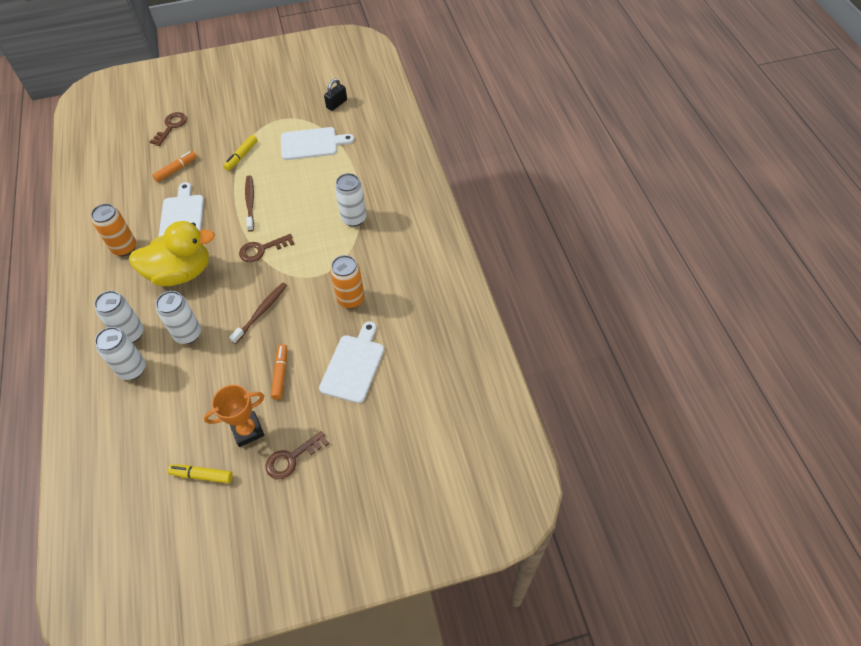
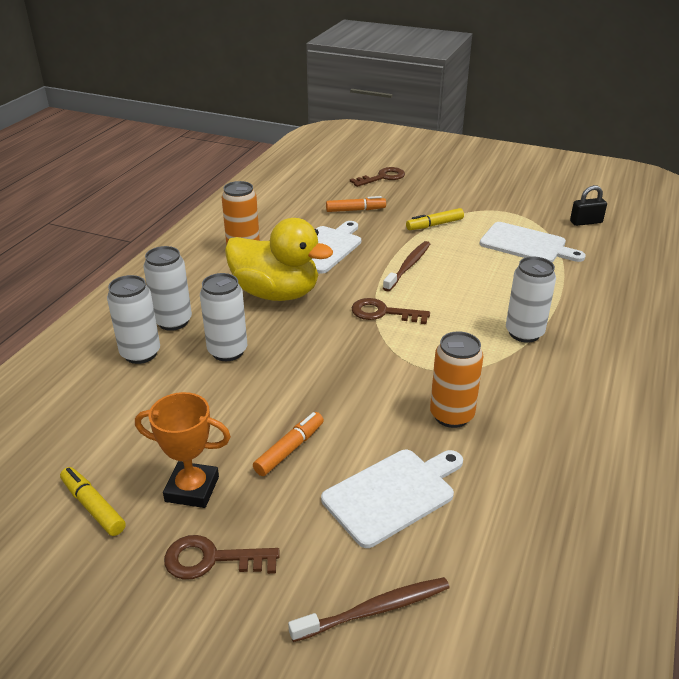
camera: 35 degrees right, 20 degrees down
brown toothbrush [229,283,287,344] -> brown toothbrush moved to [288,577,450,642]

